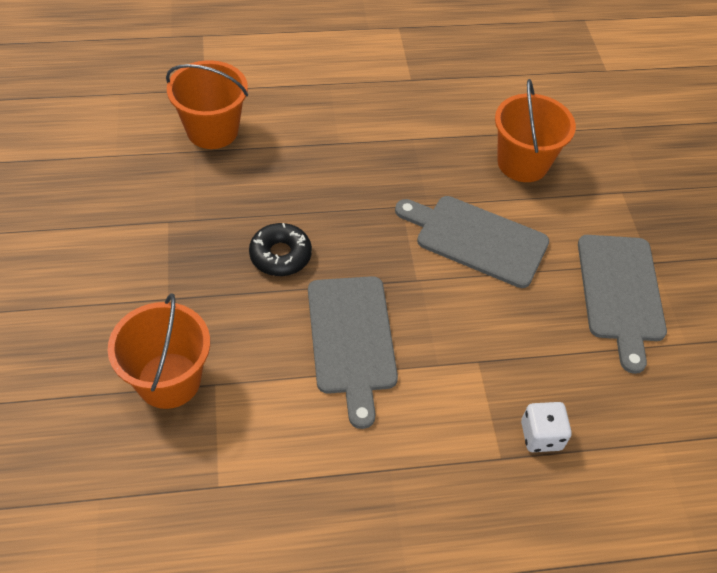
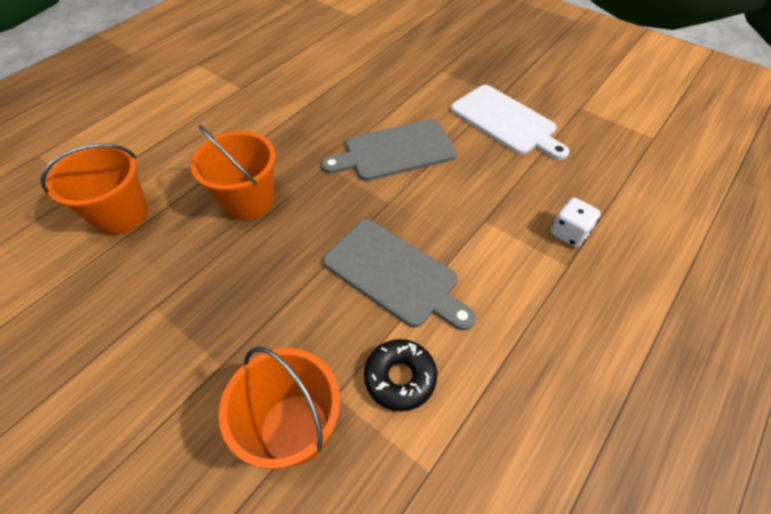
camera: 40 degrees left, 0 degrees up
black donut [249,223,312,276] -> black donut moved to [364,339,437,412]
orange bucket [495,79,576,182] -> orange bucket moved to [191,125,276,220]
grey cutting board [578,235,667,374] -> white cutting board [451,85,570,160]

